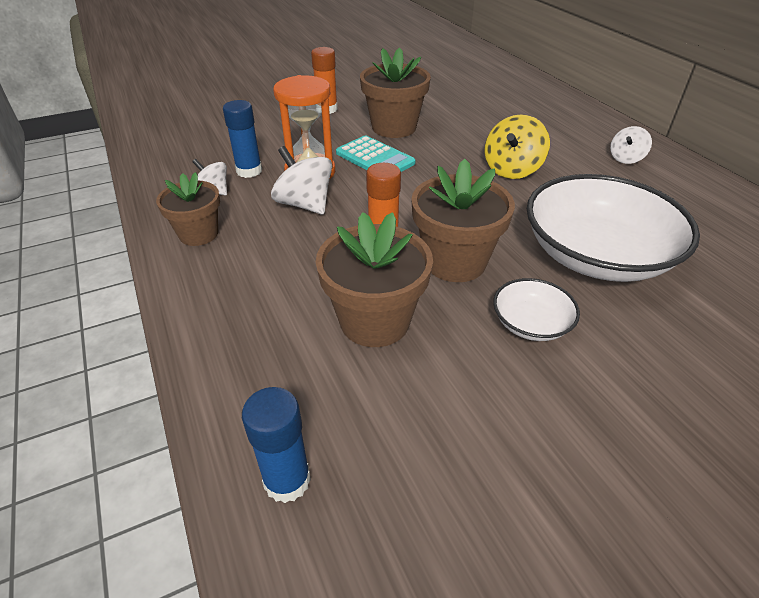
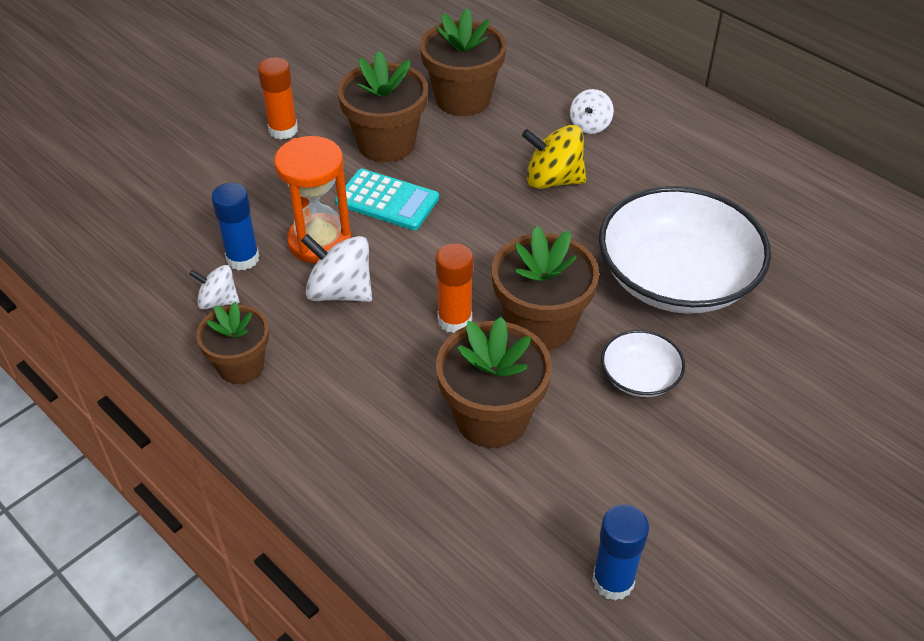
camera: 20 degrees left, 5 degrees up
blue glue stick [242,387,311,503] -> blue glue stick moved to [592,504,649,601]
yellow spinning top [485,114,550,179] -> yellow spinning top turned 90 degrees clockwise [522,125,586,189]
white spinning top [610,126,652,164] -> white spinning top moved to [570,89,614,134]
none -> brown flower pot [420,8,506,116]

